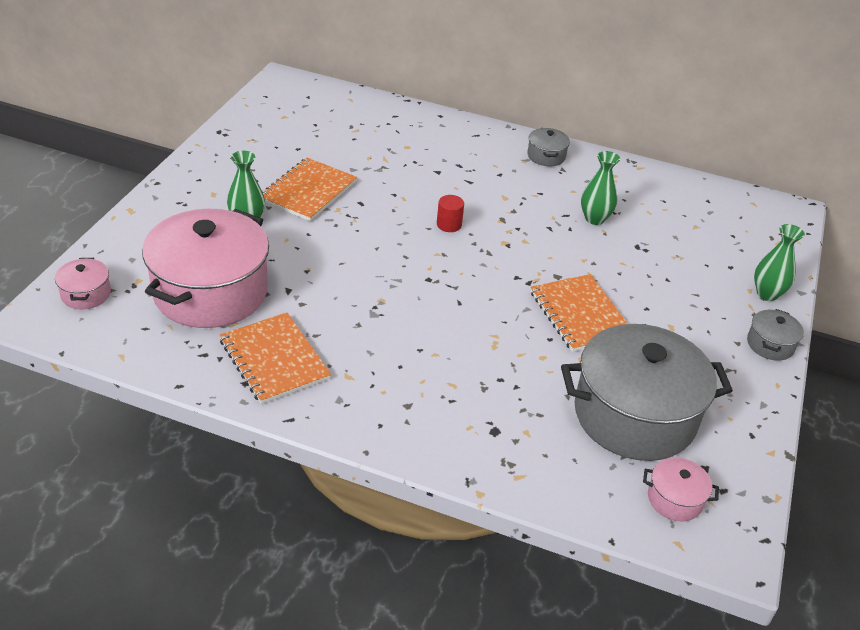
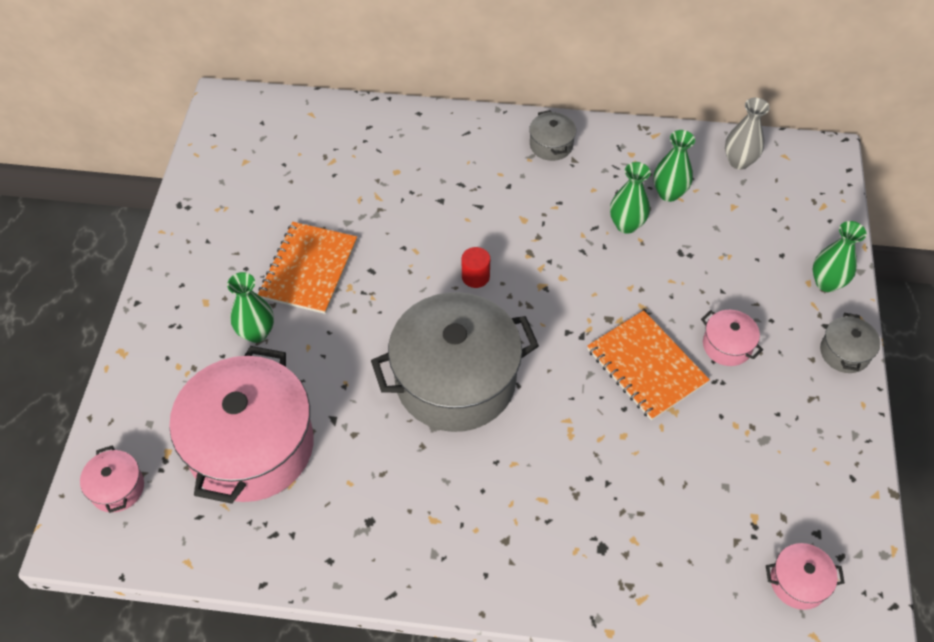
camera: 10 degrees left, 15 degrees up
orange notebook [219,313,331,404] -> none
grey pot [561,324,733,461] -> grey pot moved to [371,292,539,432]
none -> green vase [653,130,695,202]
none -> pink pot [701,310,763,366]
none -> grey vase [725,98,770,170]

